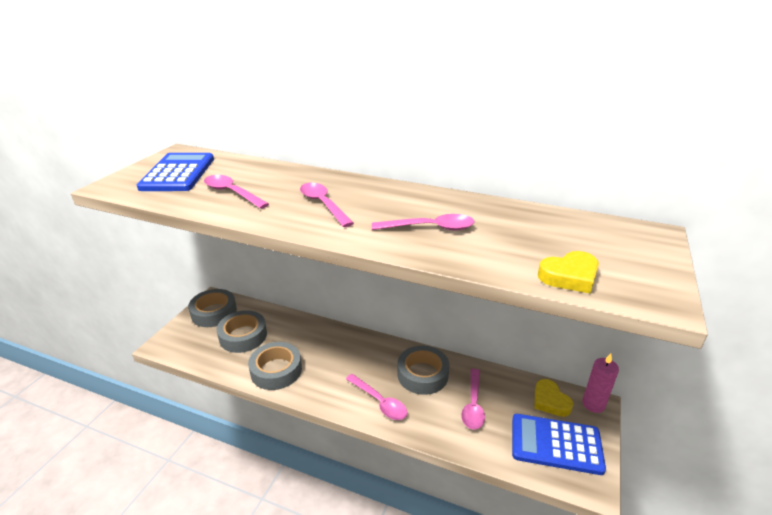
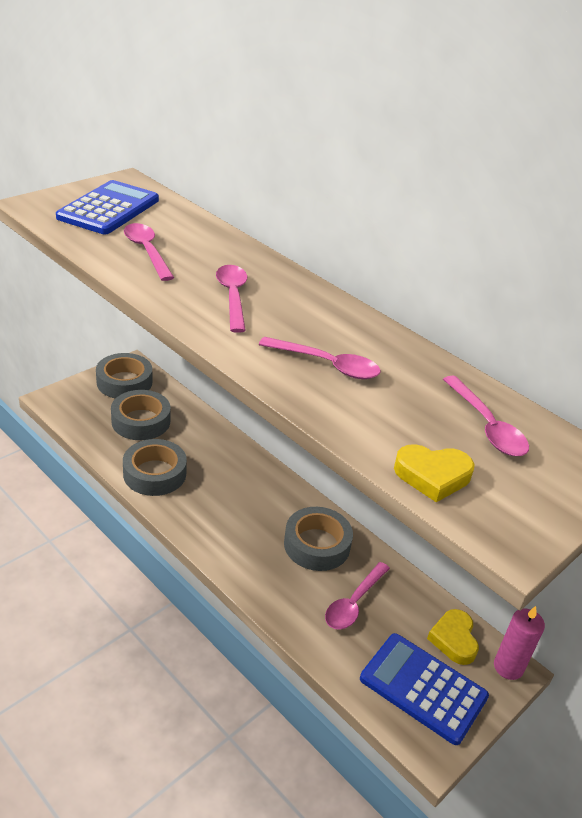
camera: 20 degrees right, 5 degrees up
pink spoon [346,374,407,420] -> pink spoon moved to [443,376,529,456]

